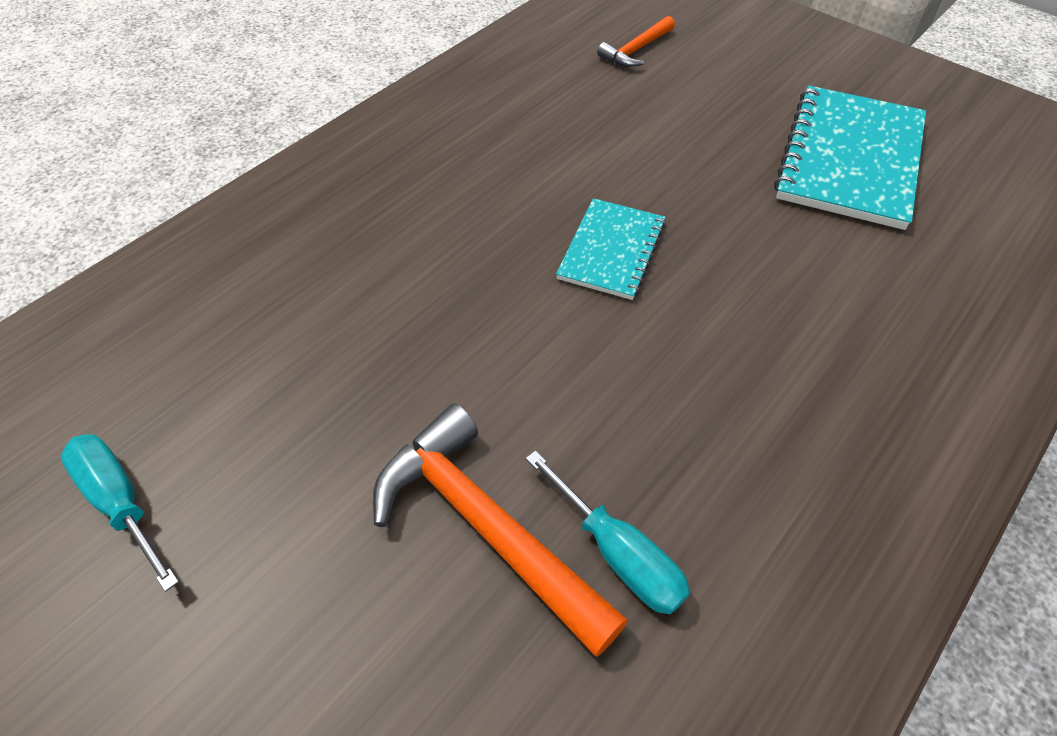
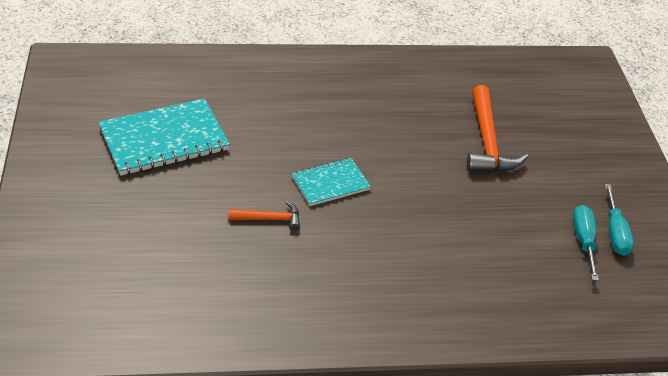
camera: 140 degrees left, 10 degrees down
turquoise screwdriver [526,451,690,614] -> turquoise screwdriver moved to [573,205,599,281]
orange hammer [597,16,675,67] -> orange hammer moved to [228,201,300,231]

